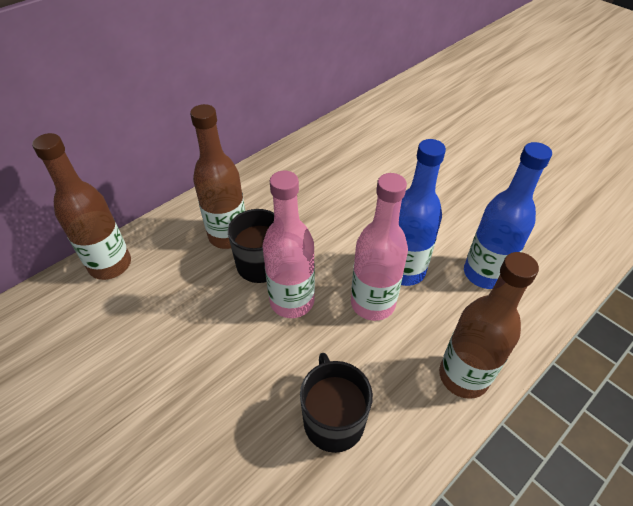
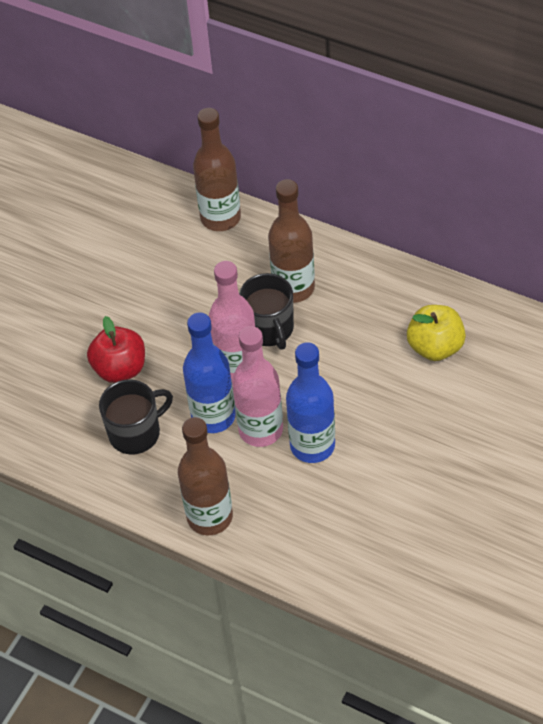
camera: 75 degrees right, 5 degrees up
blue bottle [464,142,552,289] -> blue bottle moved to [183,312,236,433]
none -> red apple [87,316,145,383]
none -> yellow apple [407,305,466,361]

